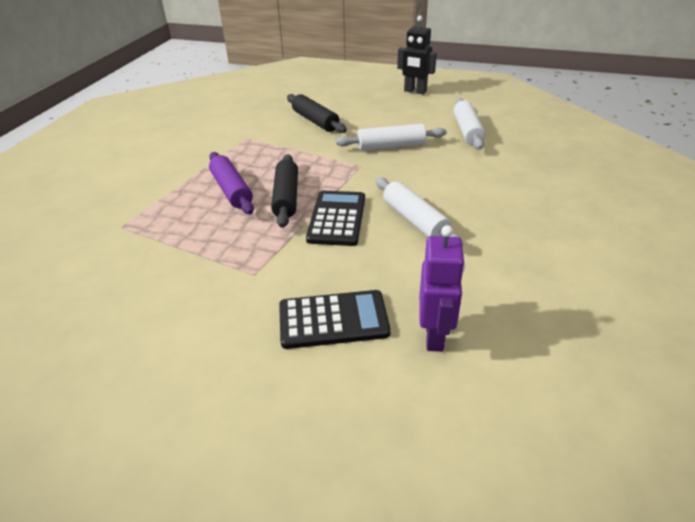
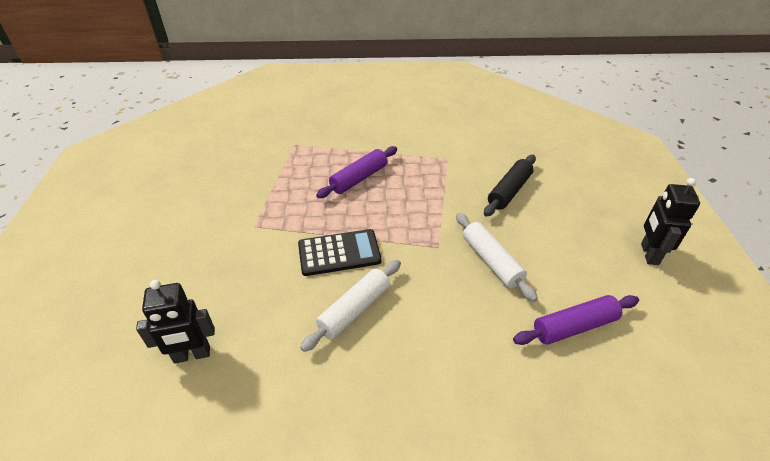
camera: 70 degrees right, 5 degrees up
black rolling pin [271,154,298,228] -> none
black calculator [279,290,391,349] -> none
purple robot [419,225,465,352] -> black robot [136,280,215,364]
white rolling pin [454,98,485,150] -> purple rolling pin [513,295,639,345]

